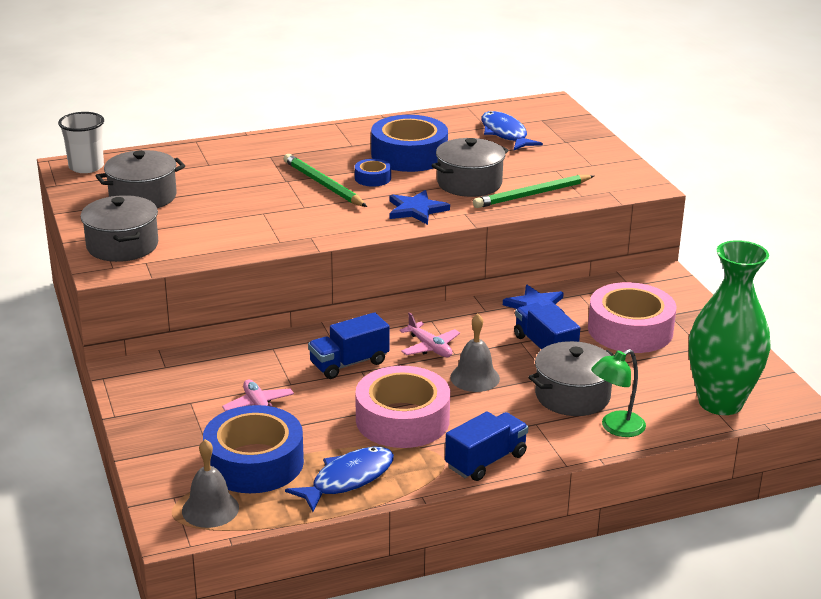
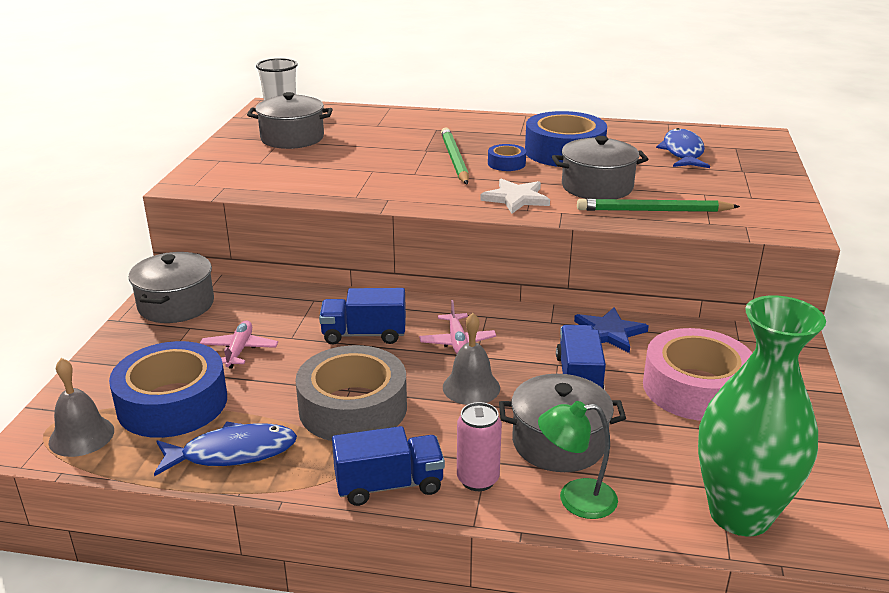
camera: 30 degrees right, 0 degrees up
grey pot [80,195,158,262] -> grey pot moved to [129,252,214,323]
pink tape [355,366,450,448] -> grey tape [295,345,407,441]
blue star [389,190,450,225] -> white star [480,179,550,214]
none -> pink can [457,402,502,491]

